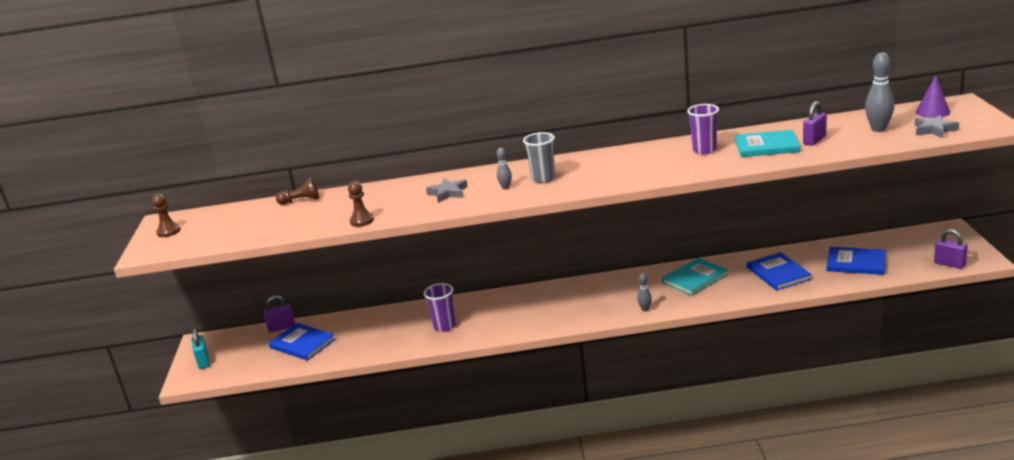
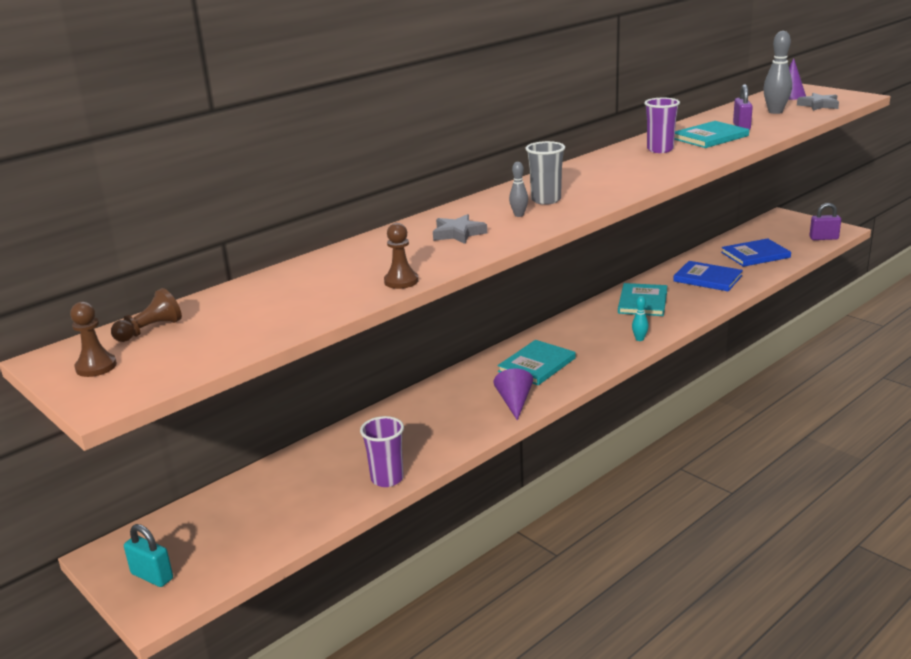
camera: 40 degrees left, 0 degrees up
purple padlock [263,296,295,333] -> none
blue book [269,323,336,361] -> none
brown pawn [276,177,319,205] -> brown pawn moved to [111,288,182,342]
purple cup [424,283,456,332] -> purple cup moved to [360,416,404,487]
grey bowling pin [637,273,652,311] -> turquoise bowling pin [632,296,649,341]
none -> purple cone [494,368,533,421]
none -> turquoise book [498,340,576,385]

